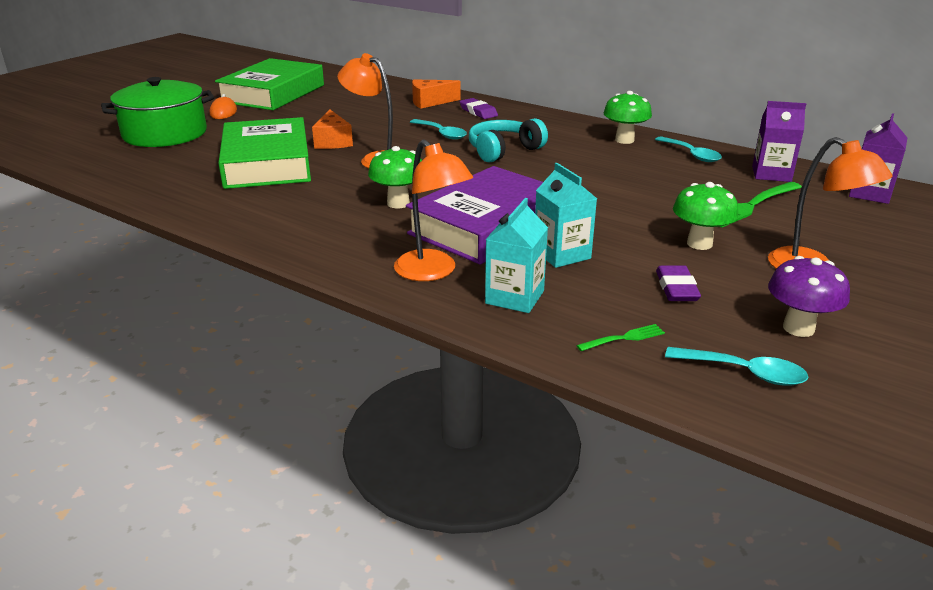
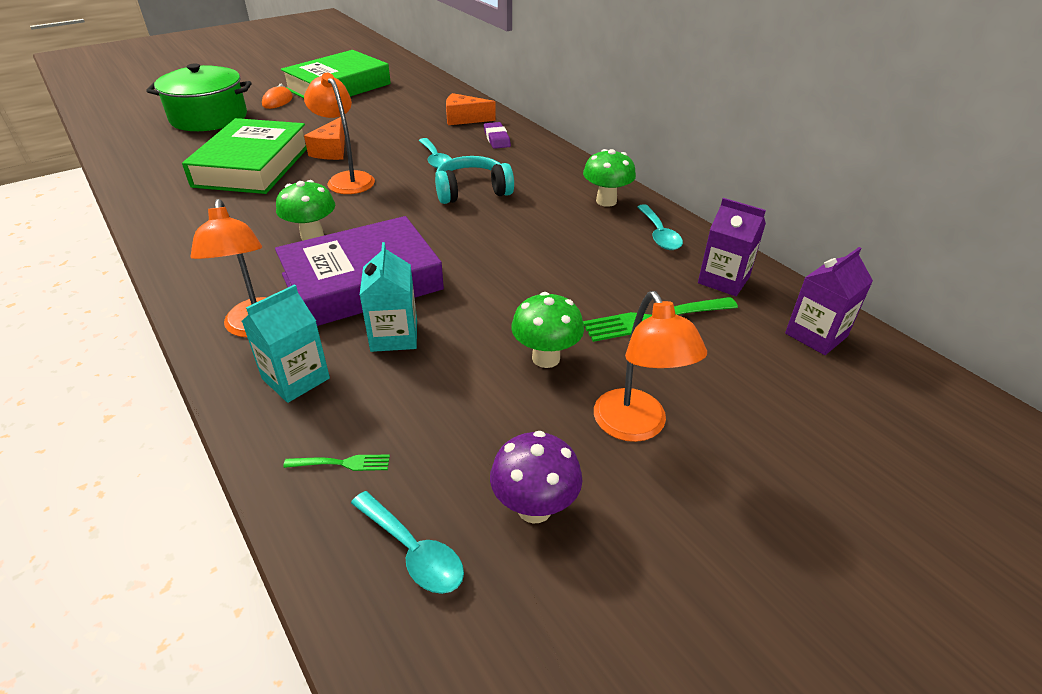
camera: 20 degrees right, 10 degrees up
purple eraser [656,265,701,301] -> none

